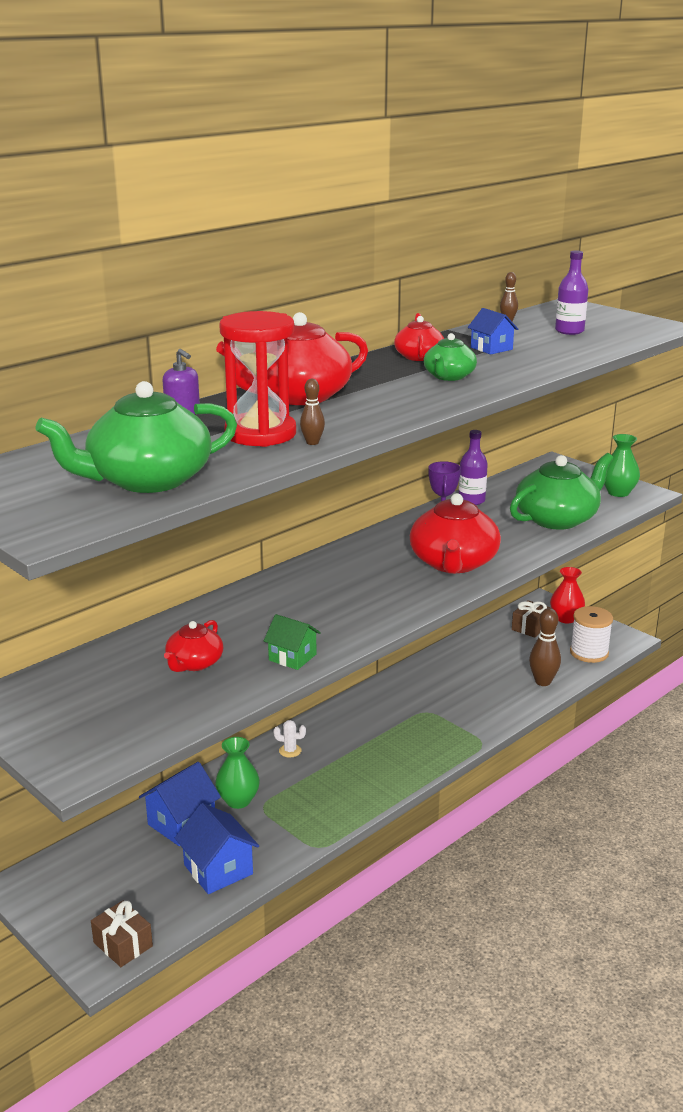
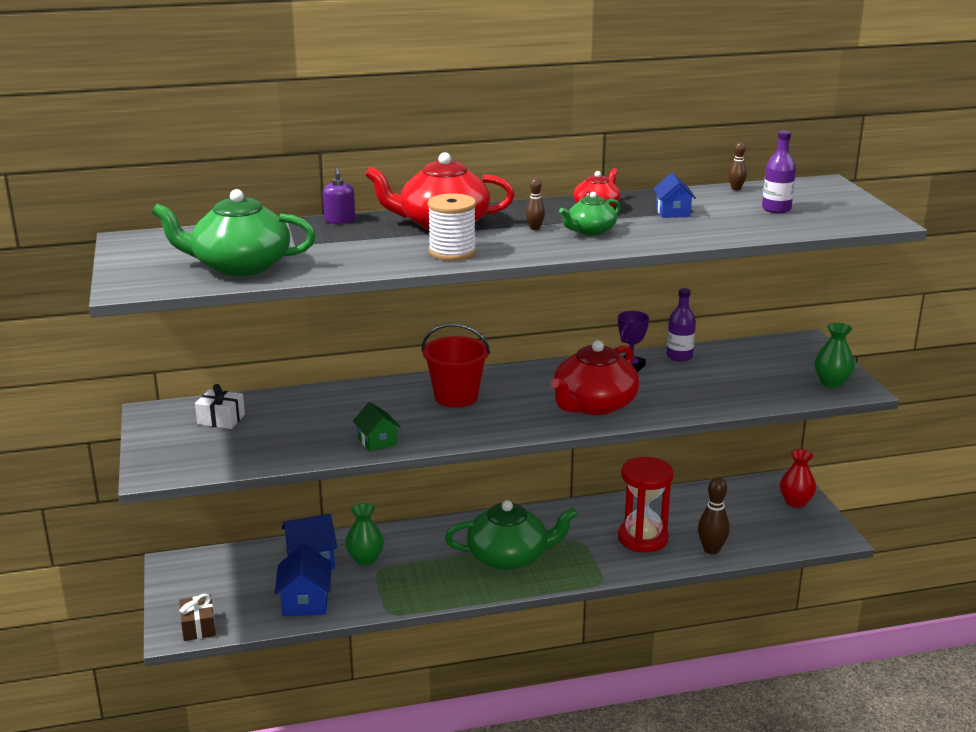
camera: 30 degrees right, 0 degrees up
red teapot [164,620,223,672] -> none
red hourglass [219,311,296,447] -> red hourglass moved to [618,457,673,552]
white cactus [273,720,306,758] -> none
brown bowling pin [300,379,325,445] -> brown bowling pin moved to [525,178,545,230]
green teapot [510,453,613,530] -> green teapot moved to [445,500,578,570]
brown gift [512,600,551,638] -> none
white spool [570,606,613,663] -> white spool moved to [427,193,476,261]
none -> white gift [195,384,245,429]
none -> red bucket [421,323,490,407]

